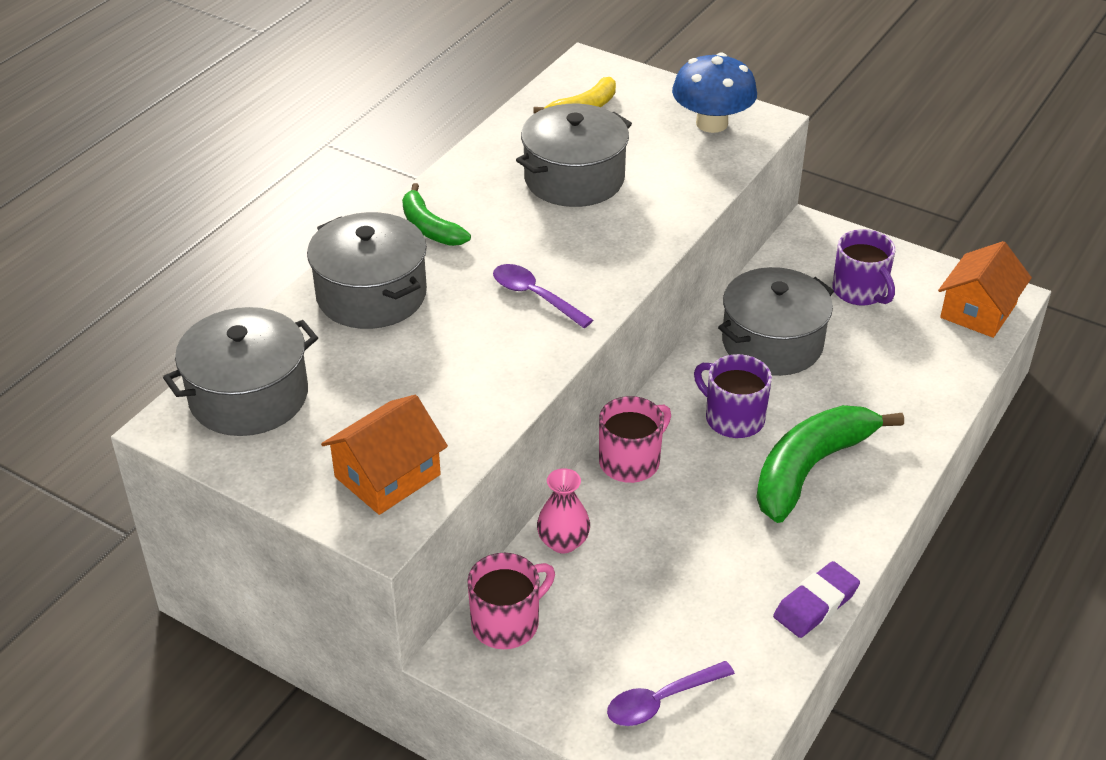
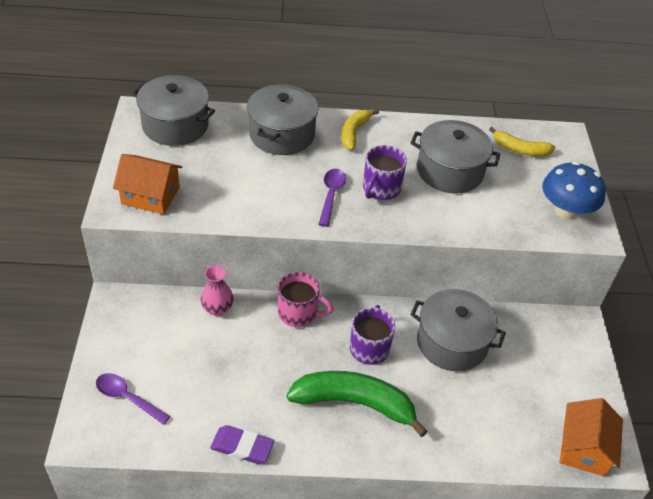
camera: 55 degrees right, 5 degrees up
green banana [402,183,471,246] -> yellow banana [341,109,379,150]
pink mug [467,553,555,649] -> none
purple mug [832,229,896,306] -> purple mug moved to [363,145,407,200]
orange house [938,241,1032,338] -> orange house turned 75 degrees counterclockwise [560,398,623,477]

